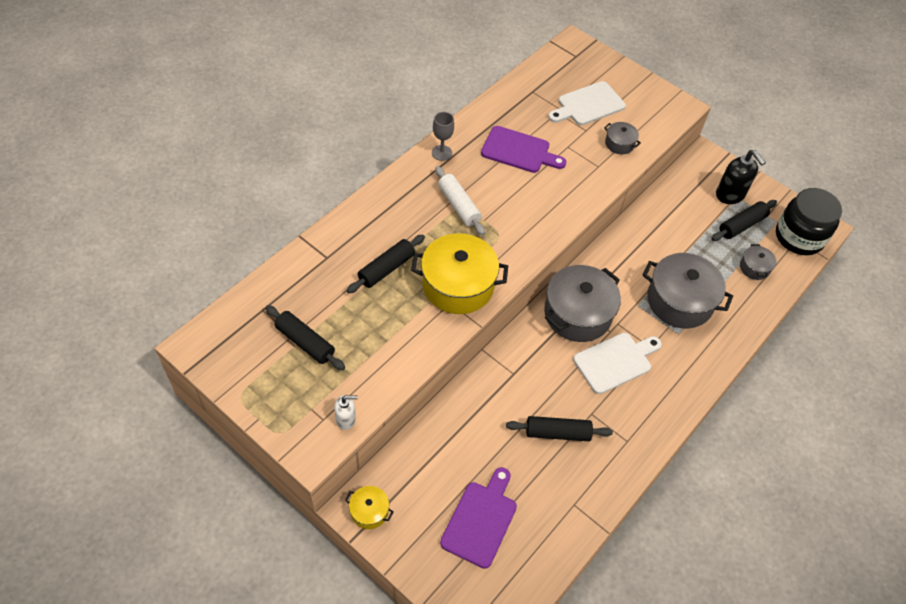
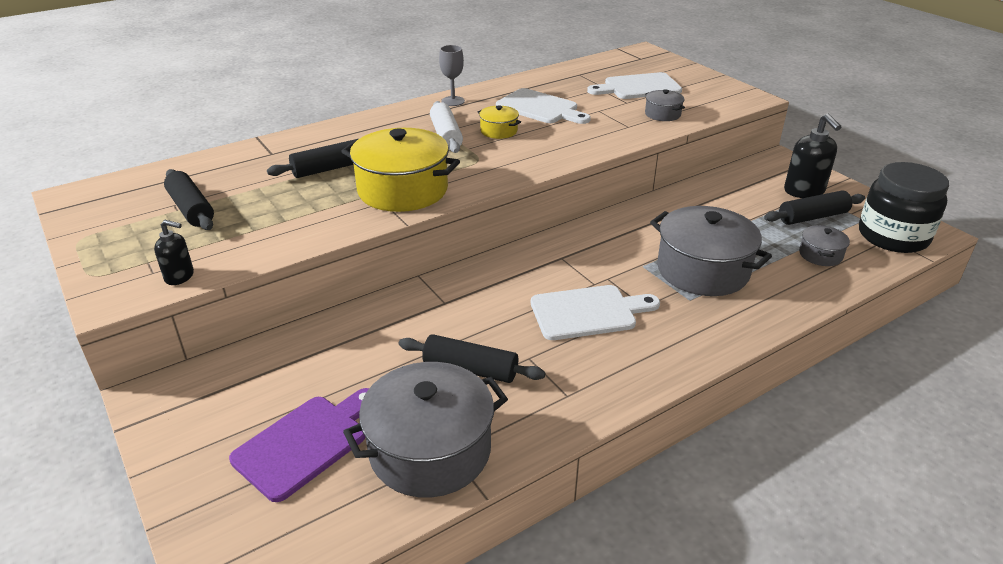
camera: 20 degrees right, 20 degrees down
white soap dispenser [334,395,358,430] -> black soap dispenser [154,220,194,285]
yellow pot [345,486,393,529] -> yellow pot moved to [478,105,521,139]
purple cutting board [481,126,566,173] -> white cutting board [496,88,591,124]
grey pot [544,265,621,342] -> grey pot moved to [343,362,508,497]

